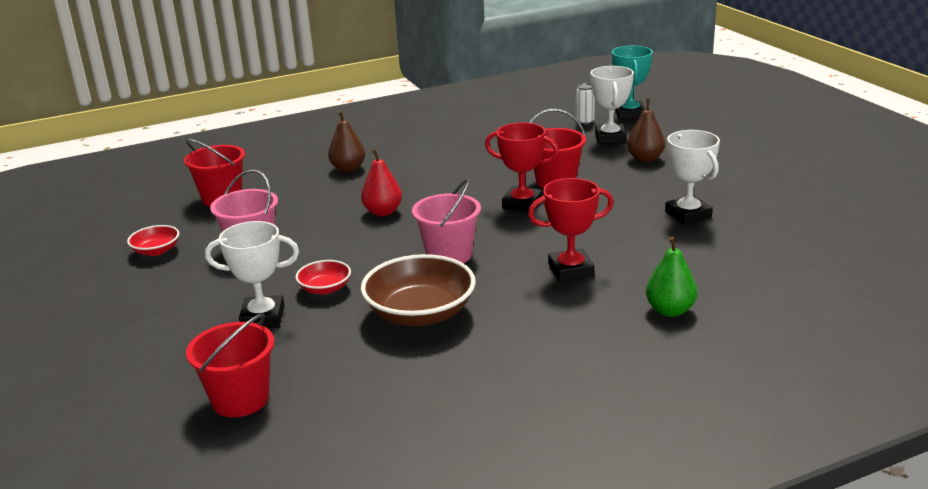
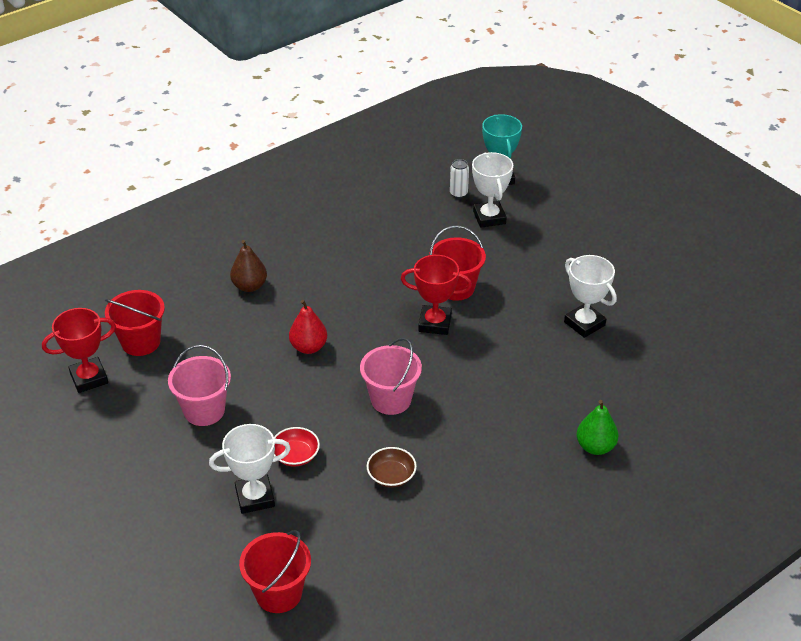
camera: 15 degrees left, 15 degrees up
red bowl [127,225,179,256] -> none
brown bowl [361,254,476,326] -> brown bowl [367,447,417,488], size x0.51
red trophy [528,178,614,281] -> red trophy moved to [42,308,116,393]
brown pear [627,99,665,162] -> none

